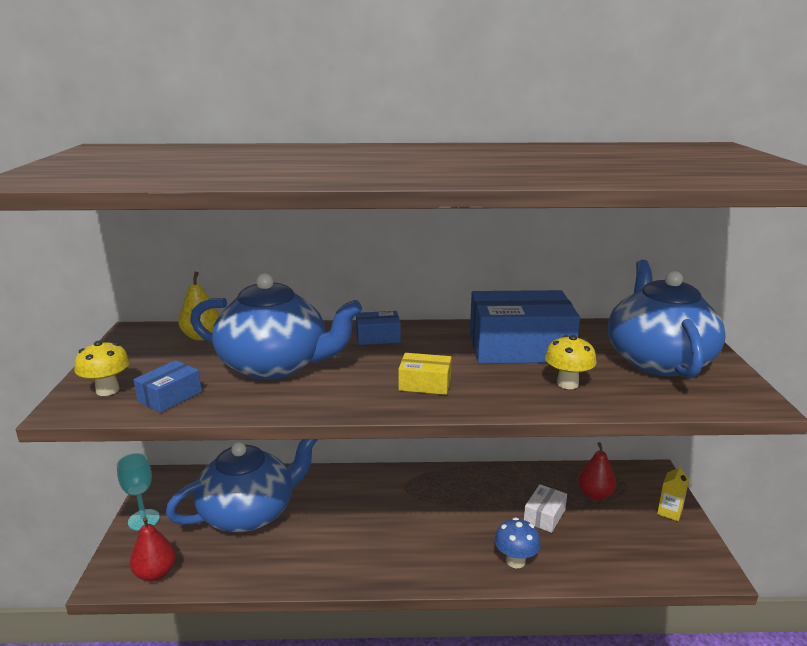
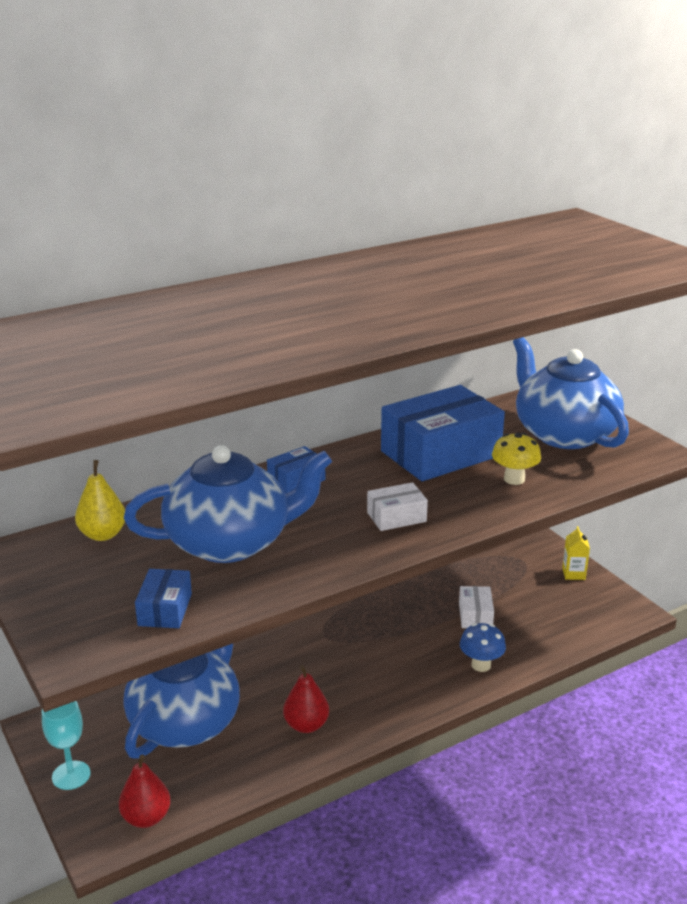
camera: 30 degrees left, 5 degrees up
yellow mushroom [74,341,130,396] -> none
yellow box [399,353,452,395] -> white box [367,482,428,531]
red pear [578,442,616,501] -> red pear moved to [283,665,329,733]

